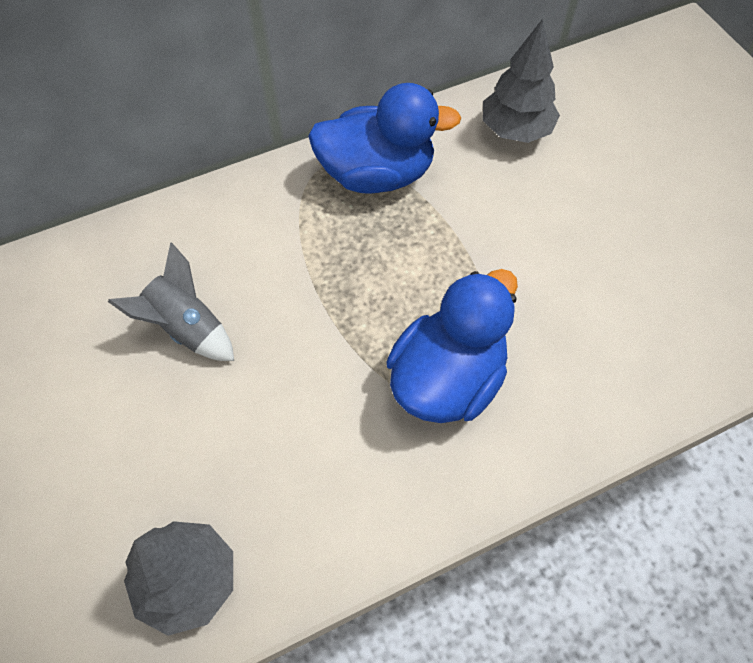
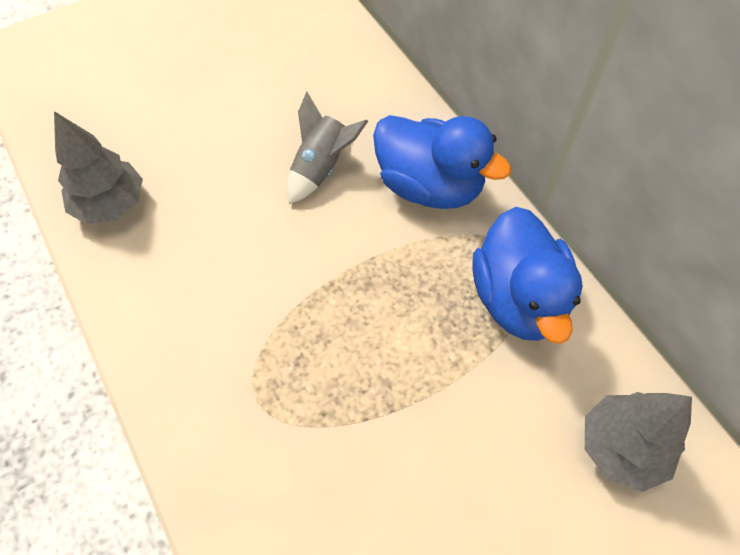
camera: 85 degrees right, 0 degrees up
blue duck [386,269,518,423] -> blue duck moved to [373,115,511,209]

